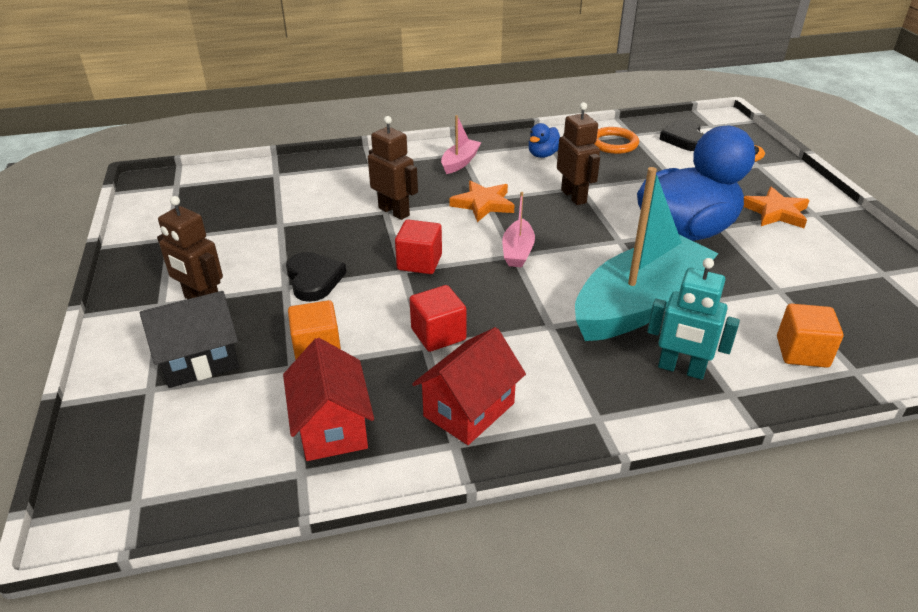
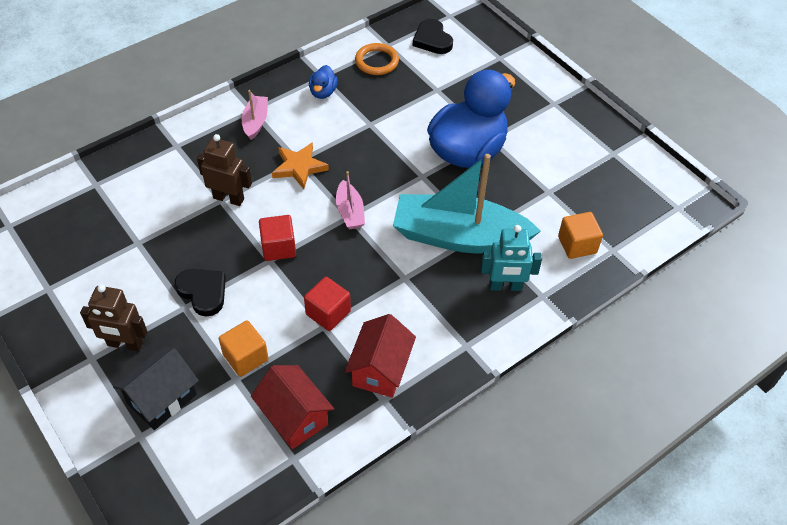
camera: 25 degrees left, 15 degrees up
brown robot [557,102,600,205] -> none
turquoise boat [575,167,719,341] -> turquoise boat turned 105 degrees counterclockwise [393,154,541,253]
orange star [743,186,810,228] -> none

